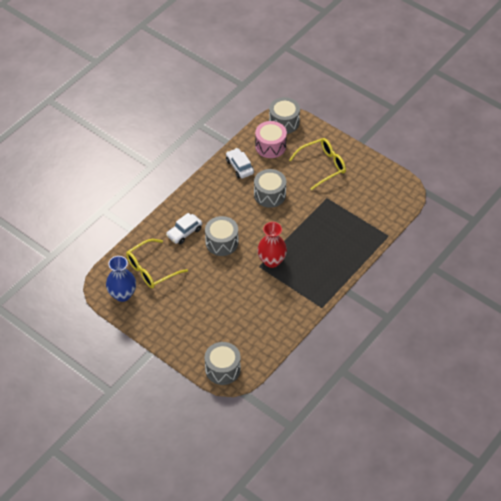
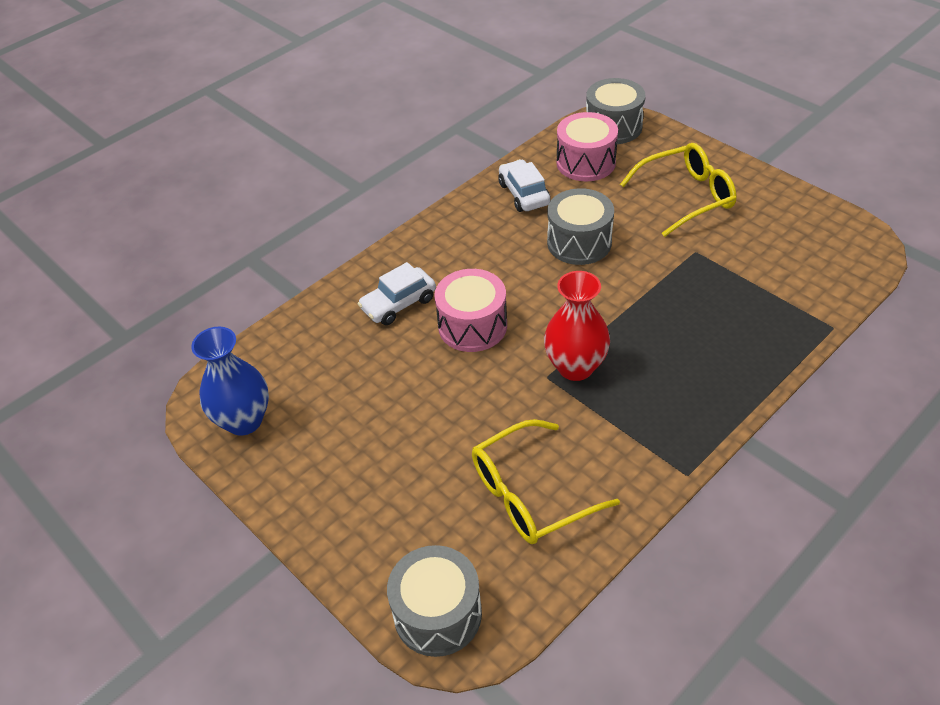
camera: 10 degrees right, 5 degrees down
yellow glasses [126,239,188,288] -> yellow glasses moved to [472,419,620,544]
grey drum [205,216,238,256] -> pink drum [434,269,507,352]

